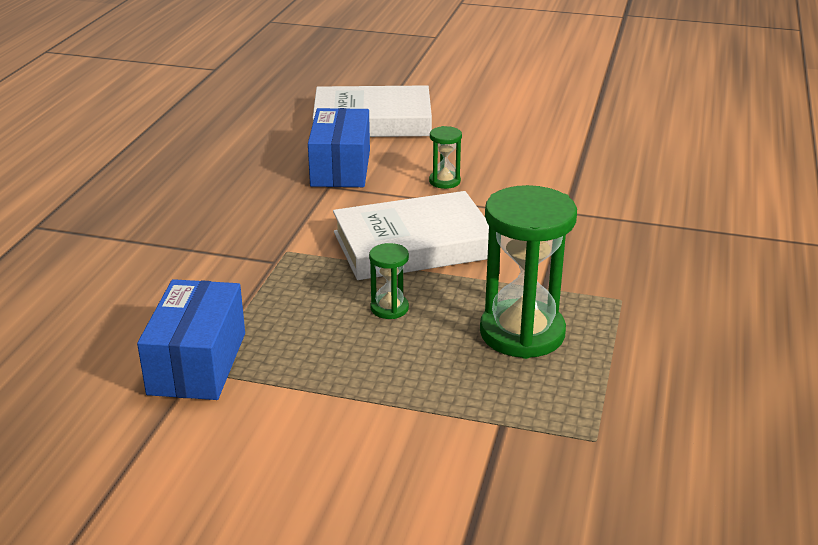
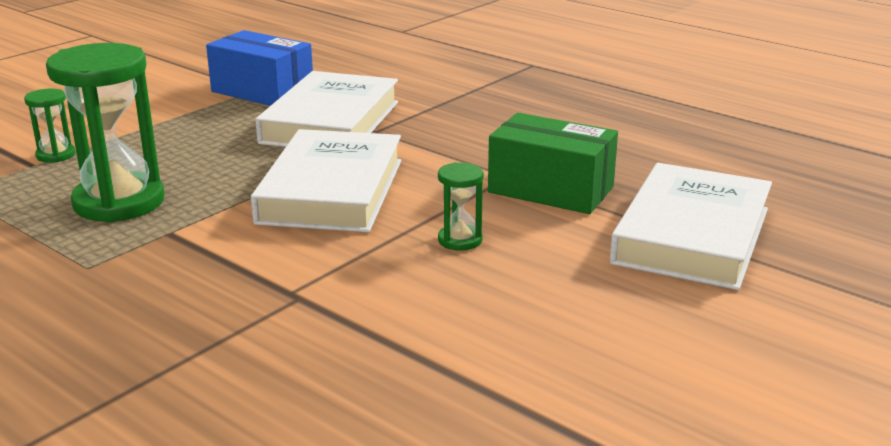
camera: 115 degrees right, 5 degrees down
blue box [308,108,370,187] -> green box [488,113,618,214]
green hourglass [369,243,409,319] -> green hourglass moved to [24,89,75,162]
none -> white book [255,71,398,147]

